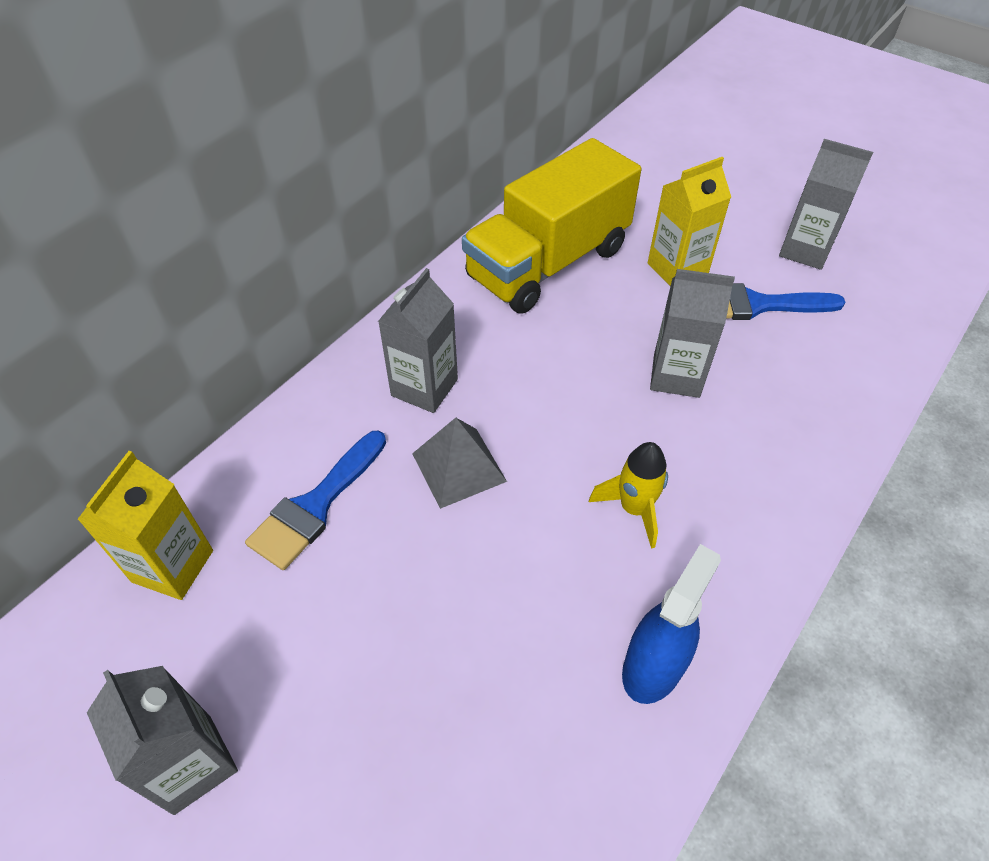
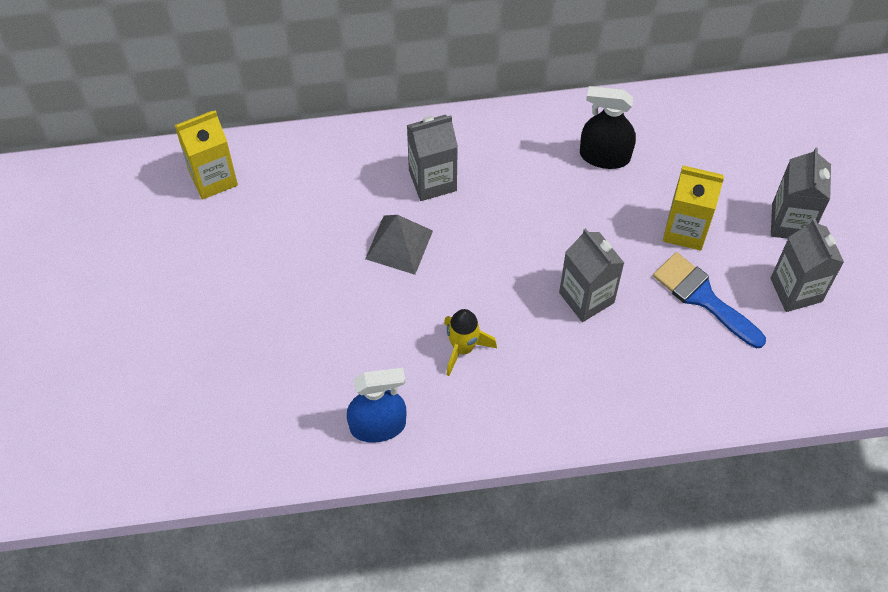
camera: 45 degrees right, 10 degrees up
grey carton [87,666,238,815] -> grey carton moved to [771,147,831,239]
blue brush [245,430,386,570] -> none
yellow truck [462,138,641,313] -> black spray bottle [580,86,636,169]

